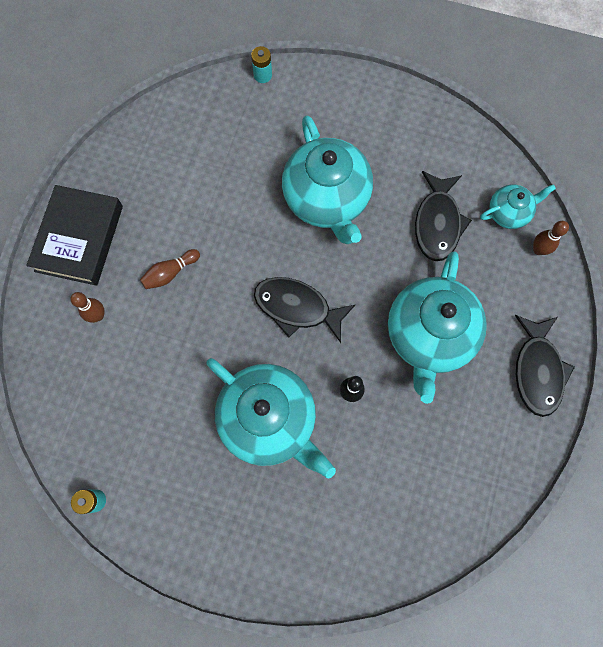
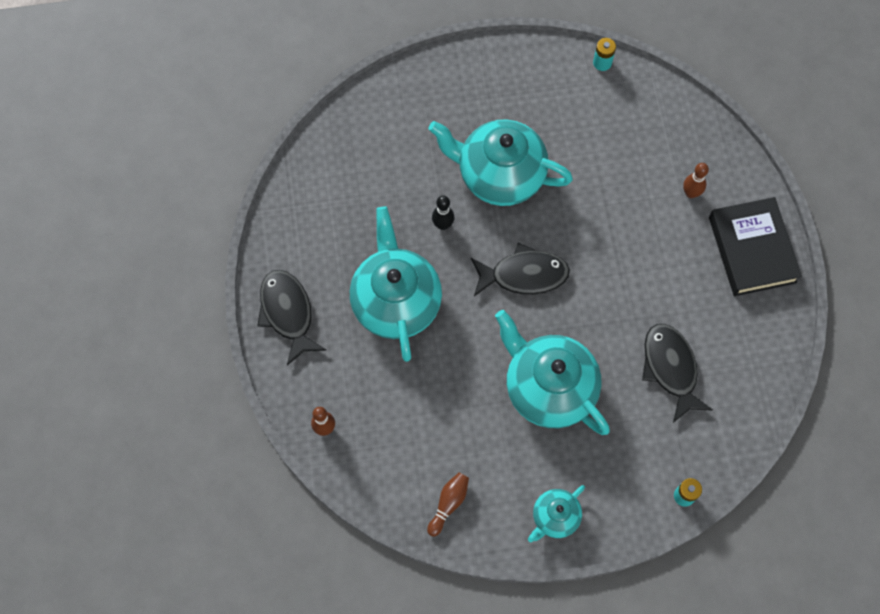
camera: 155 degrees right, 5 degrees down
brown bowling pin [140,249,200,289] -> brown bowling pin moved to [427,473,469,537]
black fish [415,171,472,261] -> black fish moved to [642,324,713,423]
turquoise teapot [480,184,556,229] -> turquoise teapot moved to [528,485,585,542]

